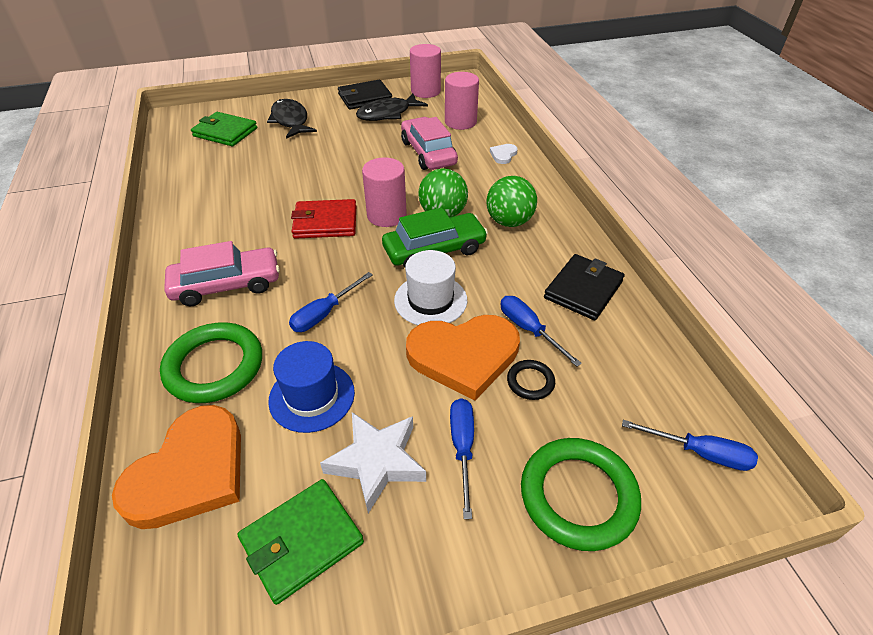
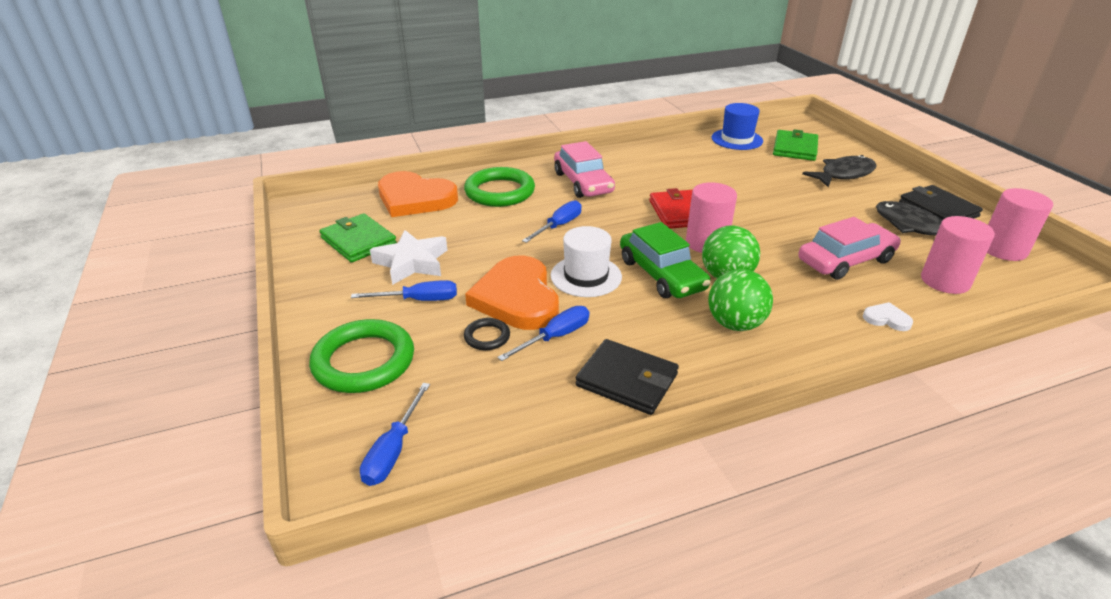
camera: 85 degrees right, 10 degrees down
blue hat [268,341,355,433] -> blue hat moved to [711,103,763,150]
blue screwdriver [289,272,373,332] -> blue screwdriver turned 90 degrees clockwise [522,200,581,243]

